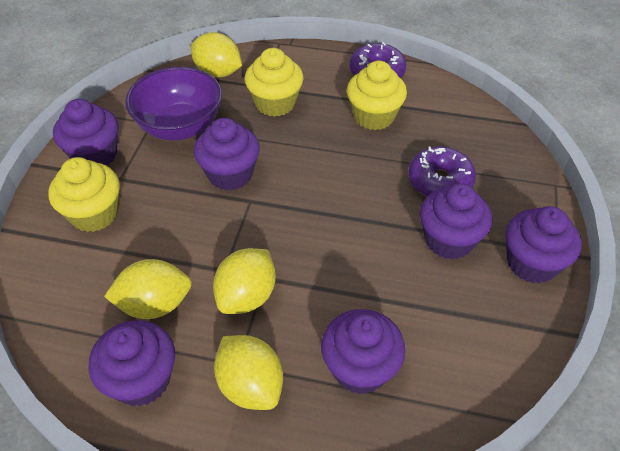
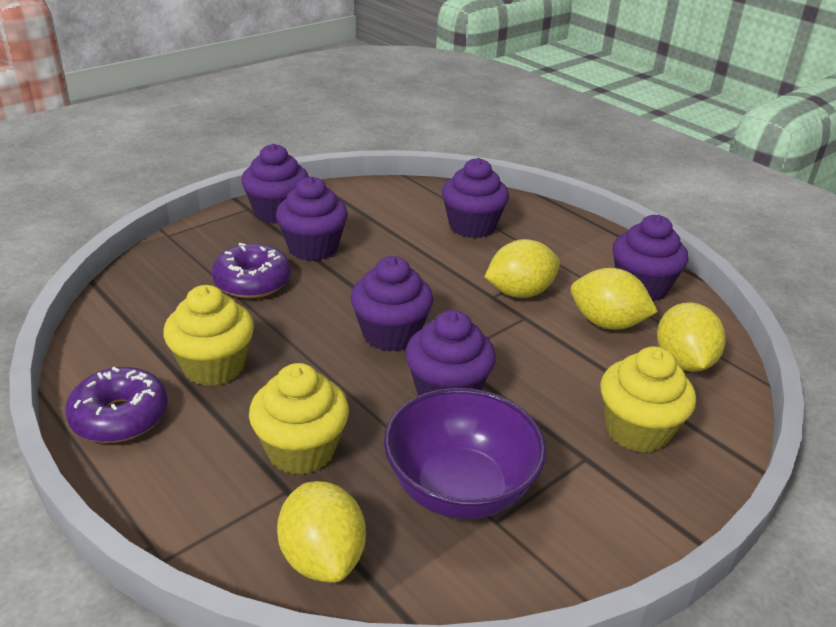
camera: 145 degrees left, 15 degrees down
purple cupcake [53,99,119,166] -> purple cupcake moved to [351,256,433,352]
yellow lemon [214,335,283,410] -> yellow lemon moved to [657,302,726,372]

